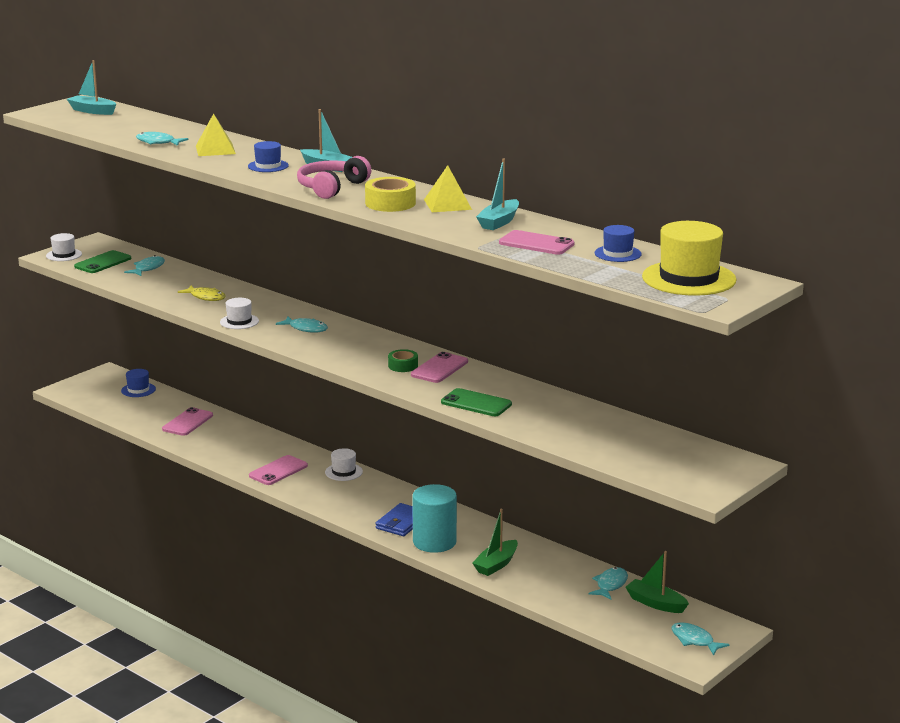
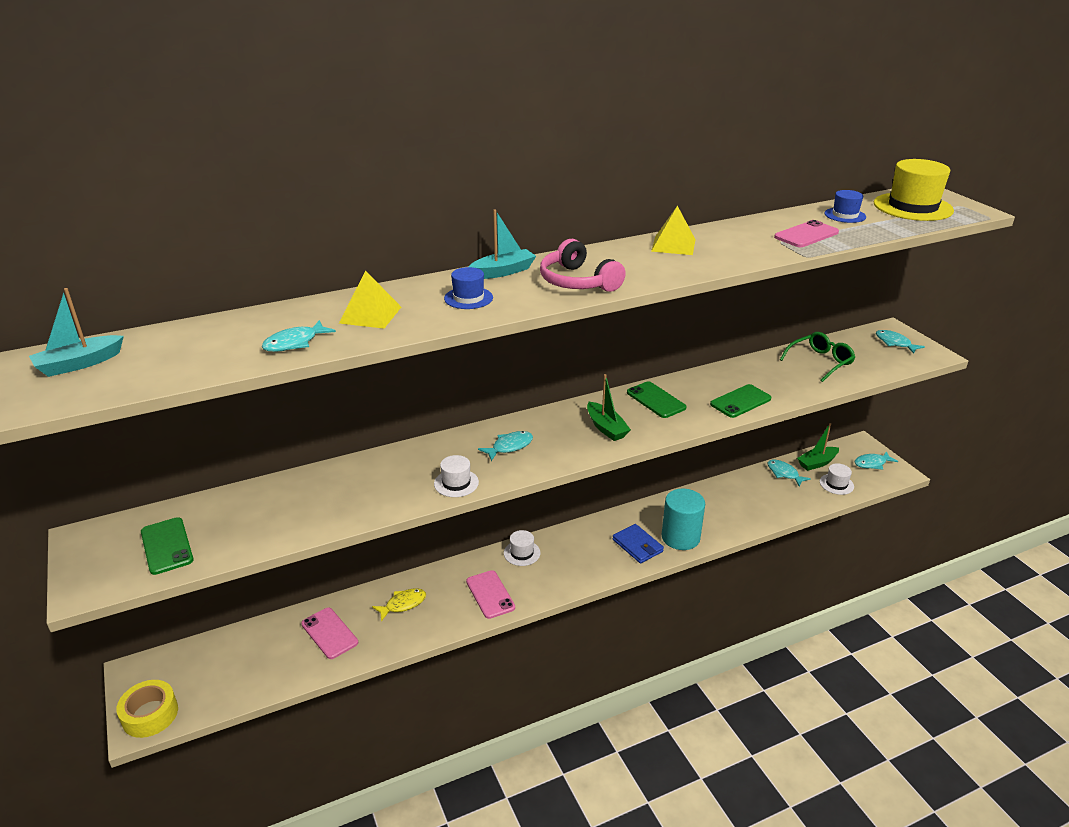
camera: 65 degrees left, 10 degrees up
white hat [46,233,82,261] -> white hat moved to [820,463,854,495]
blue hat [121,369,156,397] -> none
turquoise fish [124,255,165,276] -> turquoise fish moved to [876,330,925,354]
yellow fish [178,285,226,301] -> yellow fish moved to [372,588,426,621]
yellow tape [365,177,416,212] -> yellow tape moved to [116,680,178,738]
green tape [388,349,418,372] -> none
pink phone [411,352,468,383] -> green phone [627,381,686,418]
green boat [472,509,518,576] -> green boat moved to [587,374,631,441]
turquoise boat [476,159,519,230] -> none
none -> green glasses [780,332,855,382]

